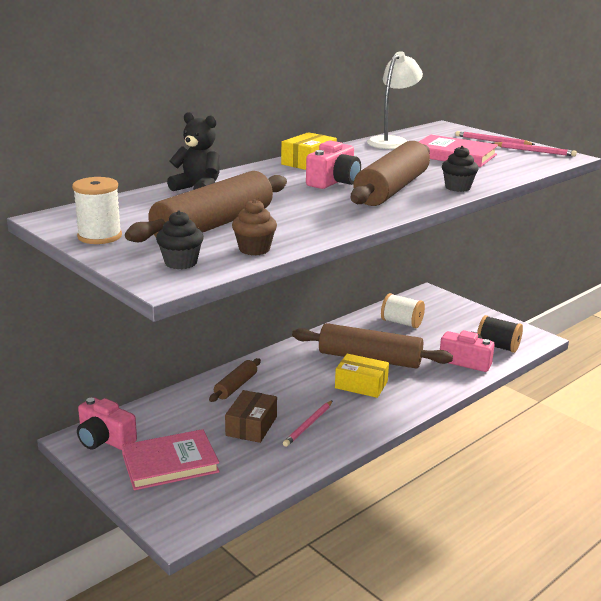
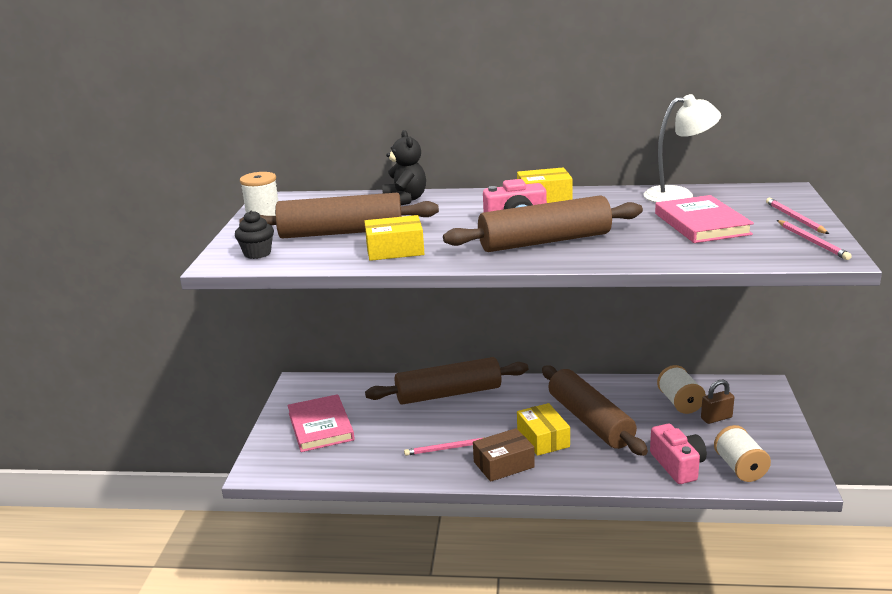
camera: 50 degrees right, 0 degrees up
pink camera [77,397,137,450] -> none
pink book [122,429,220,490] -> pink book turned 45 degrees clockwise [287,394,355,452]
brown rolling pin [209,358,261,402] -> brown rolling pin [365,357,528,405], size x1.91
brown box [225,390,277,443] -> brown box moved to [473,428,535,482]
brown cupcake [232,199,277,255] -> none
black cupcake [442,146,479,192] -> none
black spool [477,315,523,353] -> white spool [714,425,771,482]
none -> yellow box [364,215,424,261]
none -> brown padlock [701,380,734,424]

